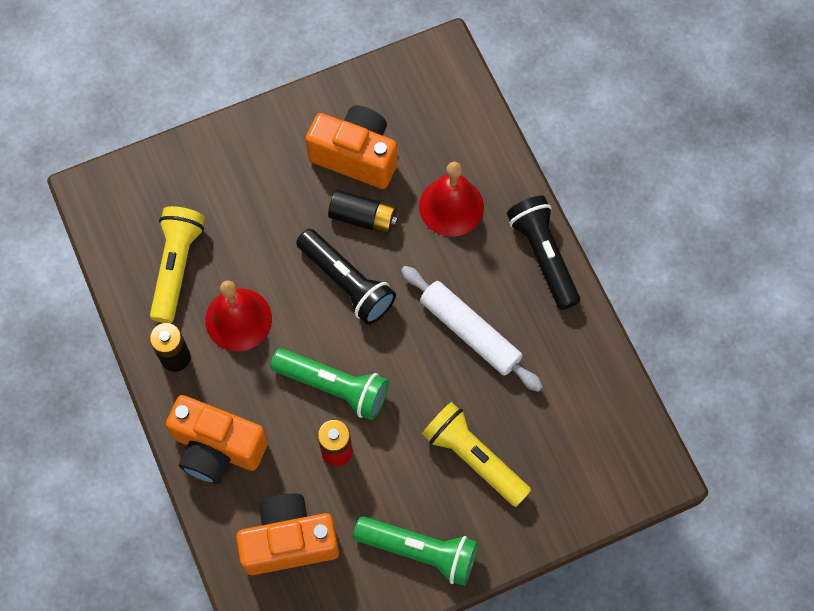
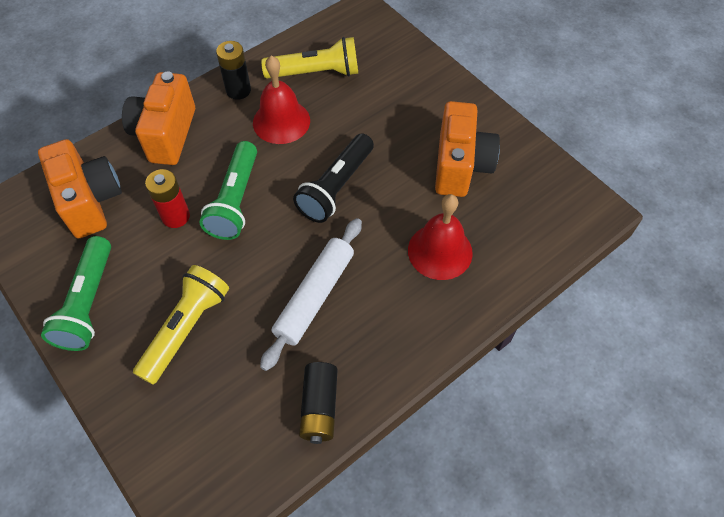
camera: 75 degrees right, 10 degrees down
black battery [328,190,398,234] -> black battery moved to [299,362,338,444]
black flashlight [507,196,580,310] -> none

